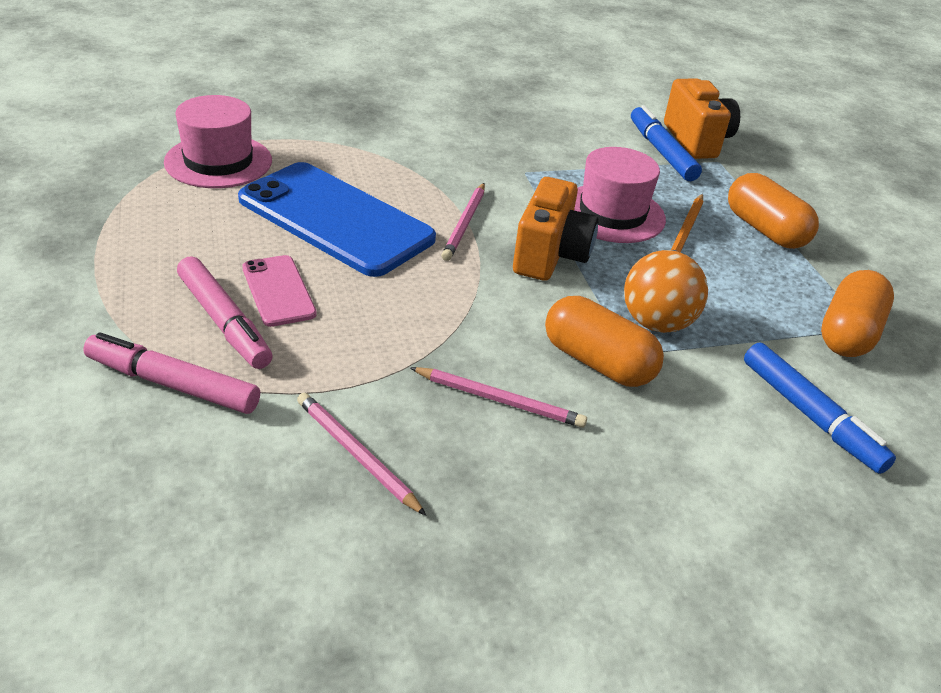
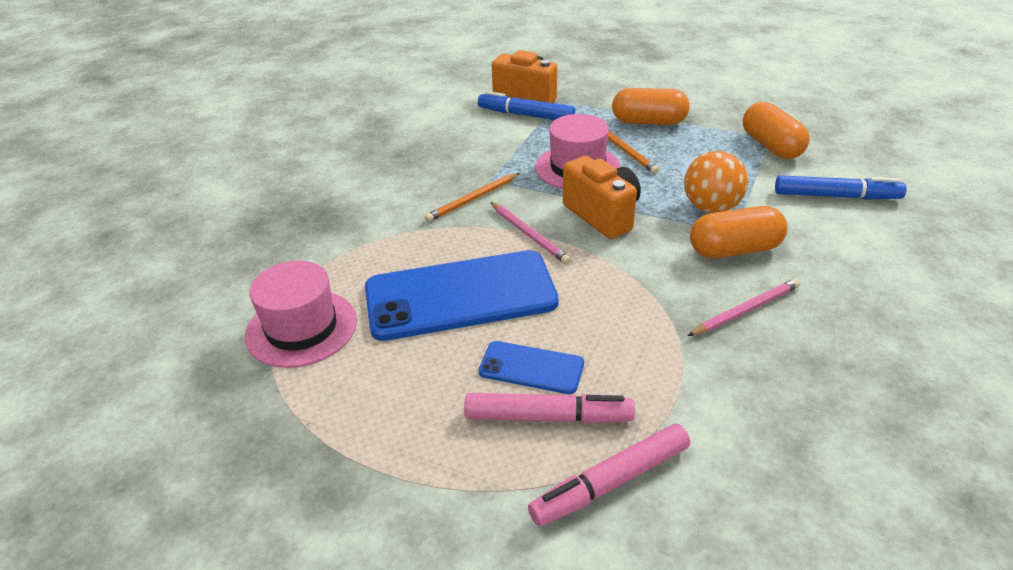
camera: 45 degrees left, 0 degrees up
pink phone [242,255,317,327] -> blue phone [478,341,584,394]
pink pencil [297,393,426,516] -> none
none -> orange pencil [425,173,520,222]

